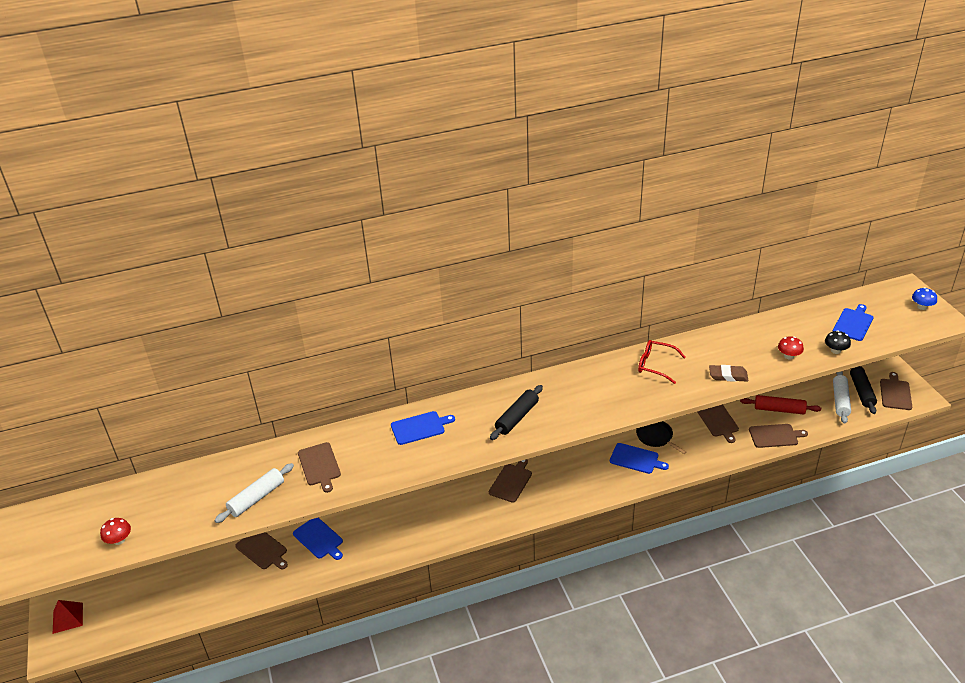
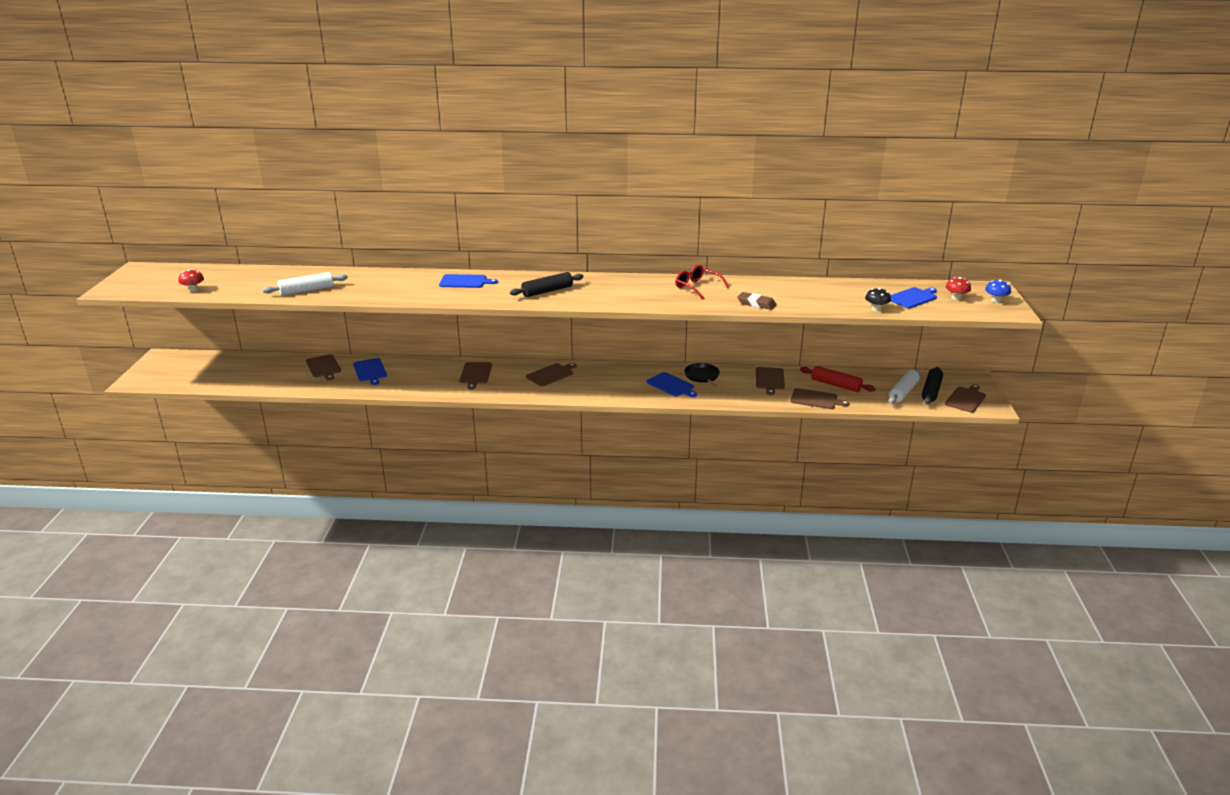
camera: 20 degrees right, 10 degrees down
red pyramid [53,600,83,634] -> none
brown cutting board [298,442,341,493] -> brown cutting board moved to [459,362,492,390]
red mushroom [778,336,804,359] -> red mushroom moved to [945,277,971,300]

